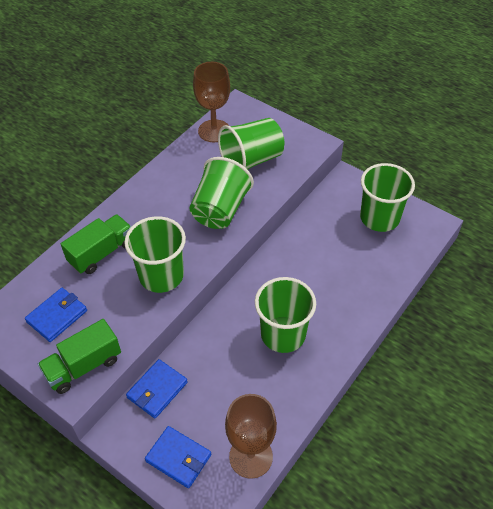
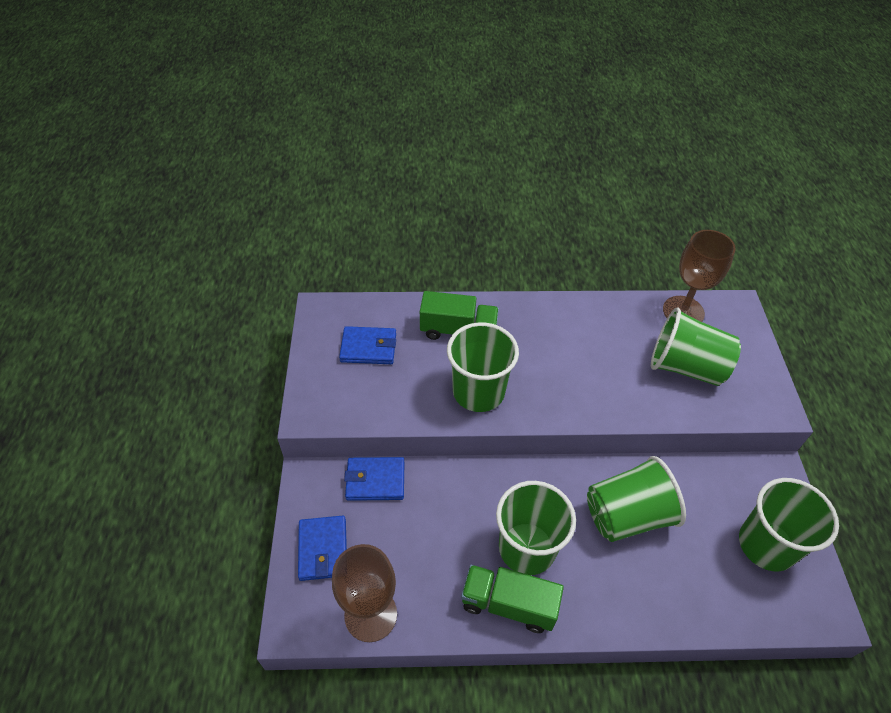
camera: 50 degrees right, 0 degrees up
green truck [38,319,121,394] -> green truck moved to [461,565,564,633]
green cup [189,157,254,229] -> green cup moved to [587,456,686,542]

